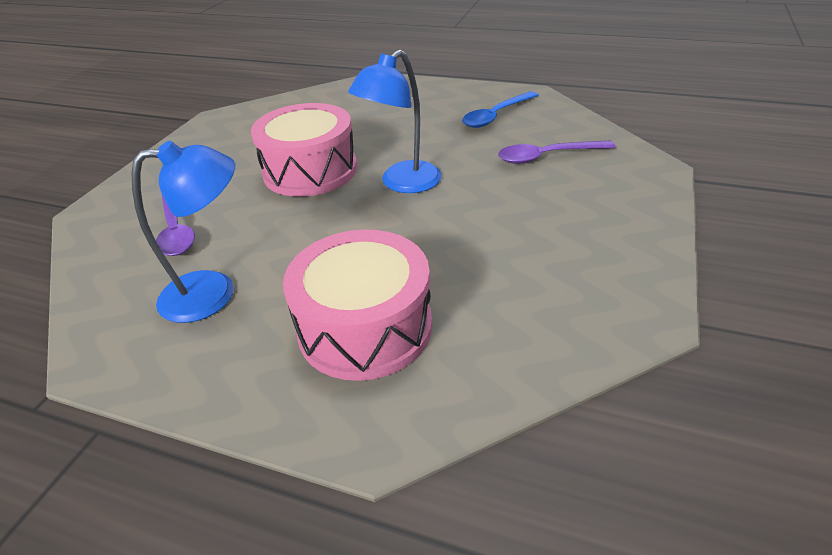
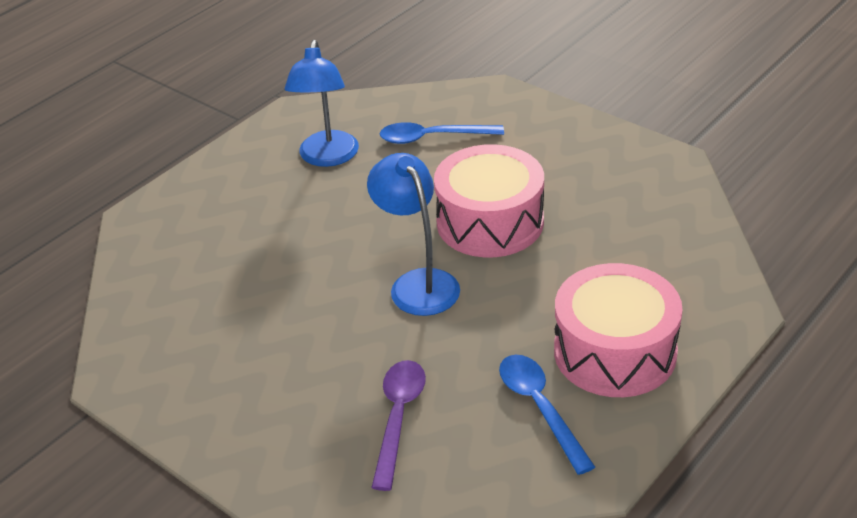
camera: 110 degrees right, 0 degrees up
purple spoon [156,193,195,256] -> blue spoon [380,122,504,144]
pink drum [283,230,432,381] -> pink drum moved to [554,263,683,397]

